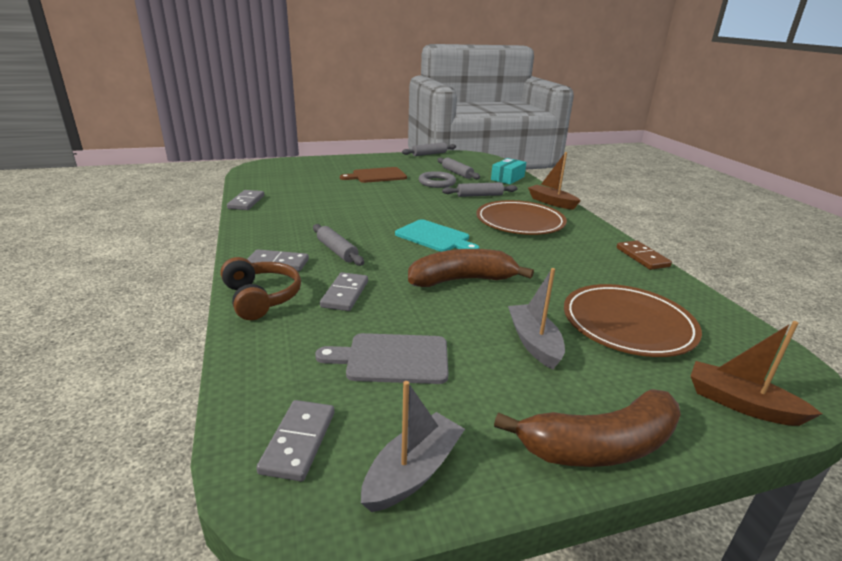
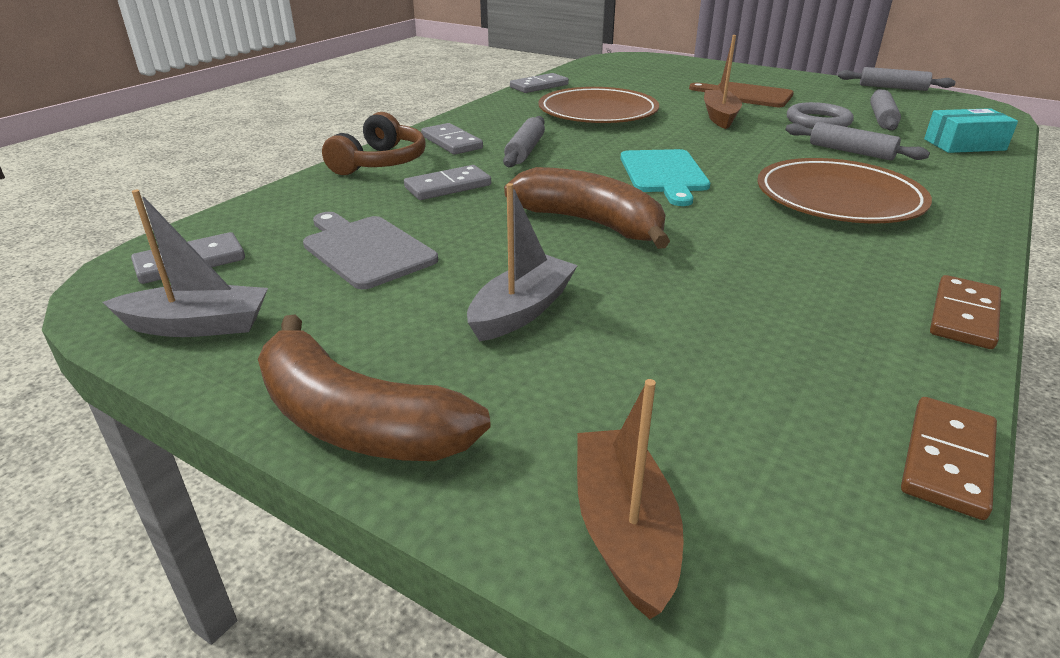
camera: 50 degrees right, 5 degrees up
brown boat [528,152,581,210] -> brown boat moved to [704,35,742,129]
brown plate [564,284,702,357] -> brown plate moved to [538,87,659,123]
none -> brown domino [901,397,997,520]

